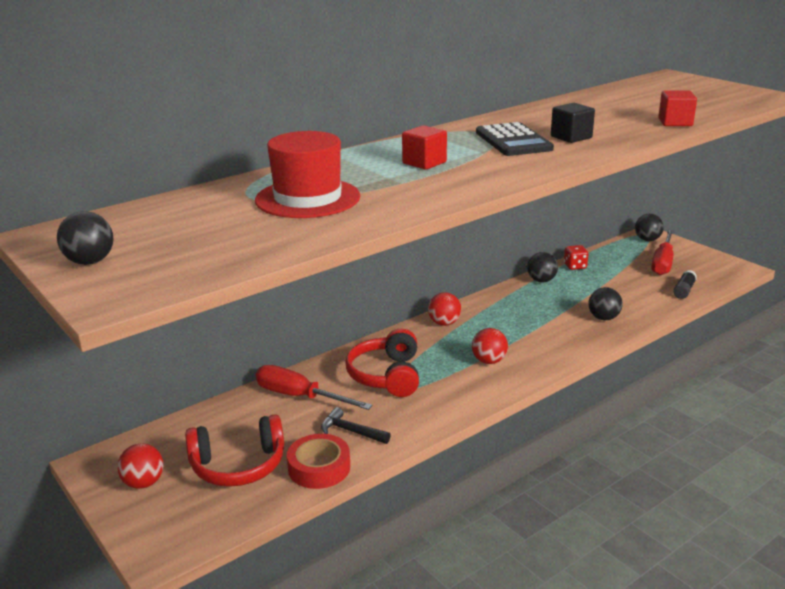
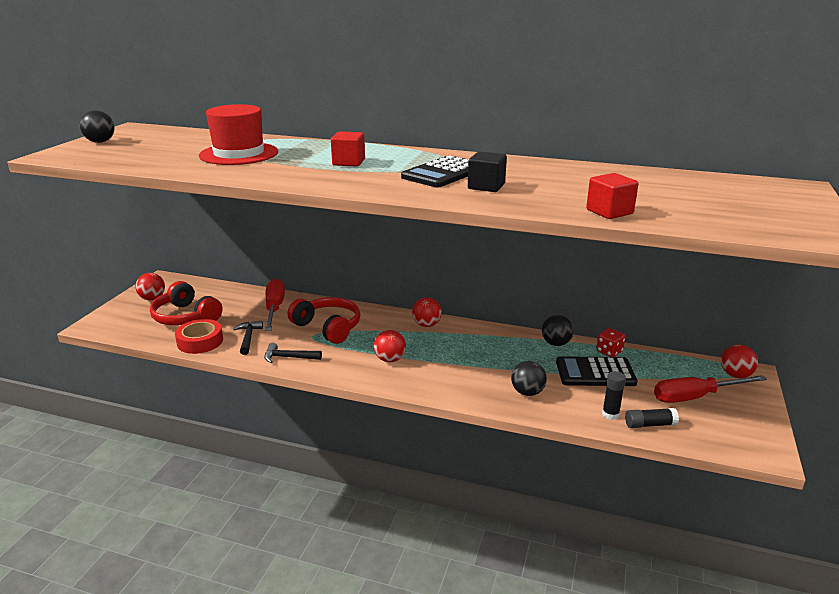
camera: 55 degrees right, 0 degrees up
red headphones [345,328,419,397] -> red headphones turned 75 degrees clockwise [288,297,361,344]
black ball [635,214,664,241] -> red ball [721,344,758,378]
none -> black hammer [264,343,322,363]
none -> black calculator [556,356,637,386]
none -> black glue stick [602,371,626,420]

